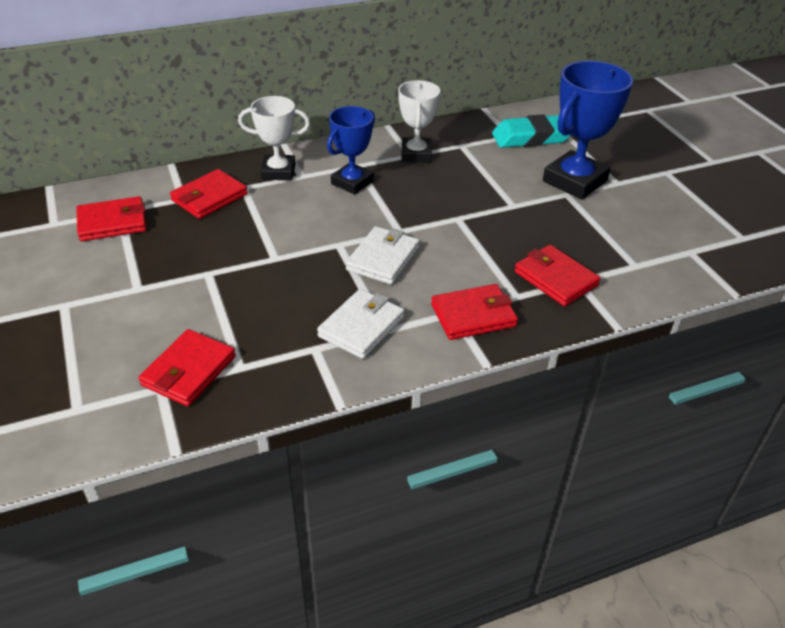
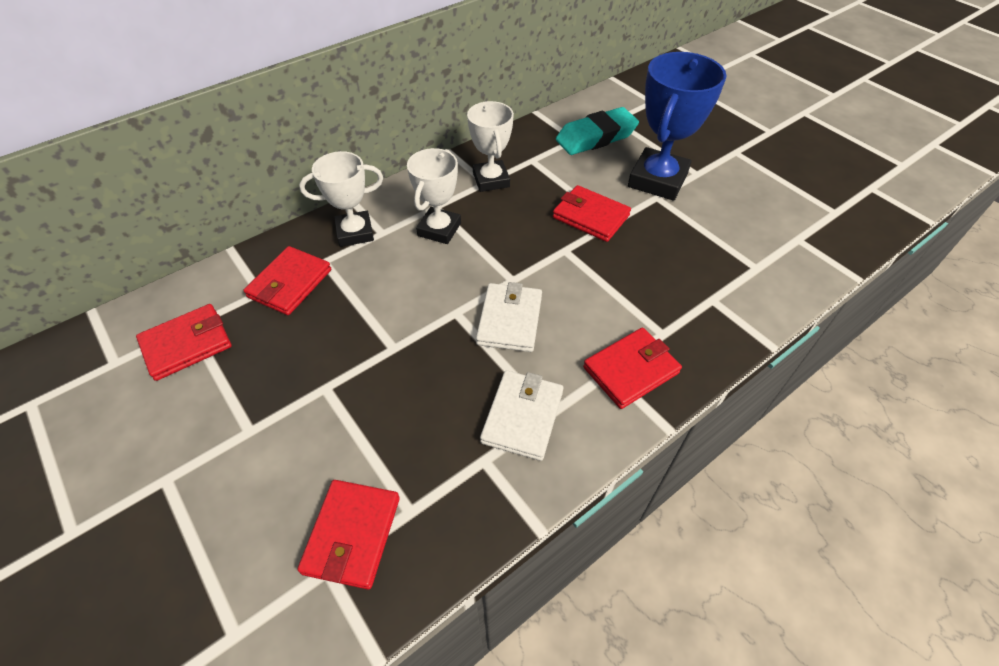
camera: 15 degrees left, 10 degrees up
blue trophy [327,106,375,195] -> white trophy [407,148,461,244]
red wallet [514,245,601,306] -> red wallet moved to [553,185,631,242]

